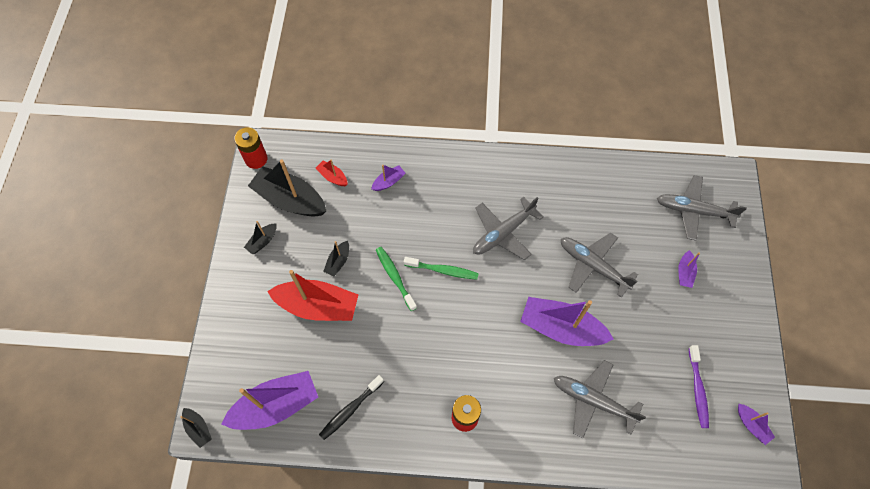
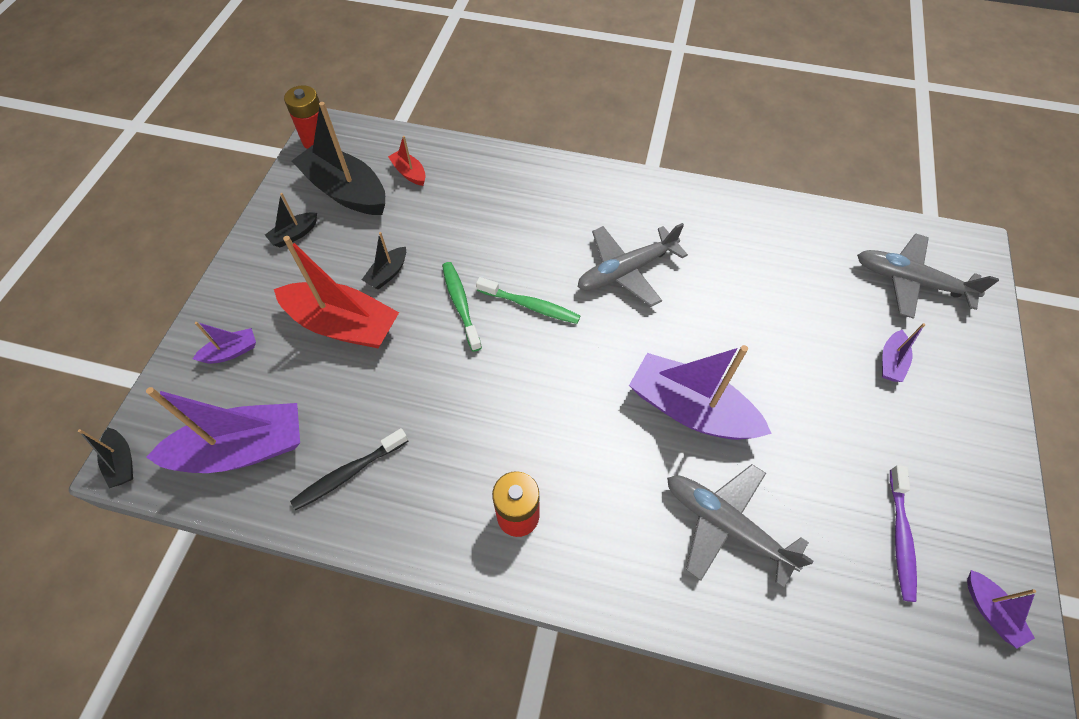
camera: 10 degrees right, 5 degrees down
purple boat [371,165,406,191] -> purple boat moved to [193,322,256,364]
grey plane [561,232,638,298] -> none

